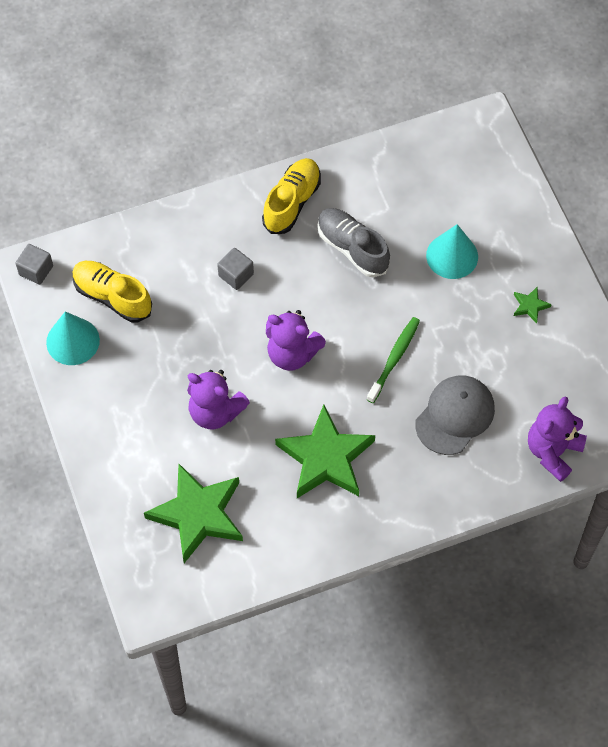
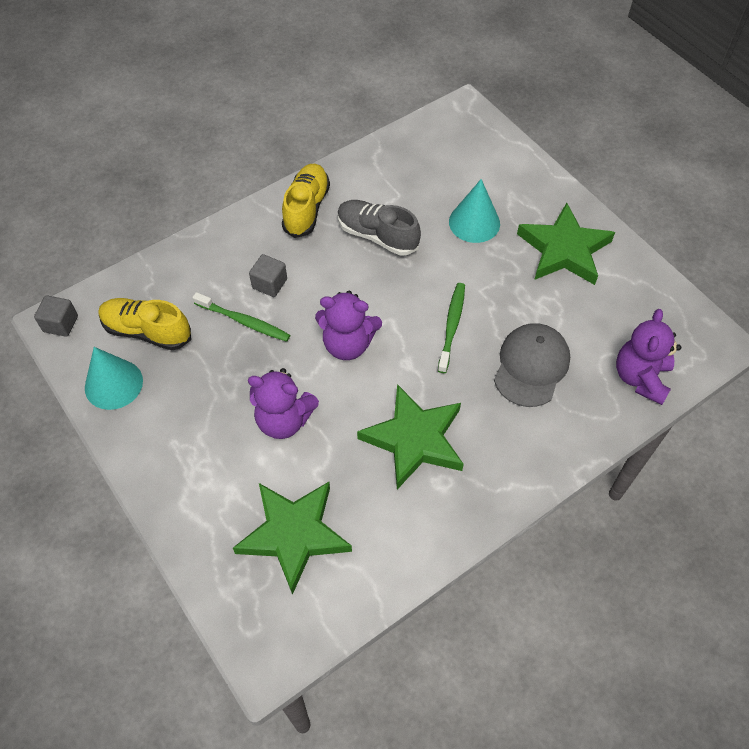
camera: 15 degrees left, 5 degrees down
green star [514,287,552,324] -> green star [517,203,615,285], size x2.44
none -> green toothbrush [192,292,290,342]

